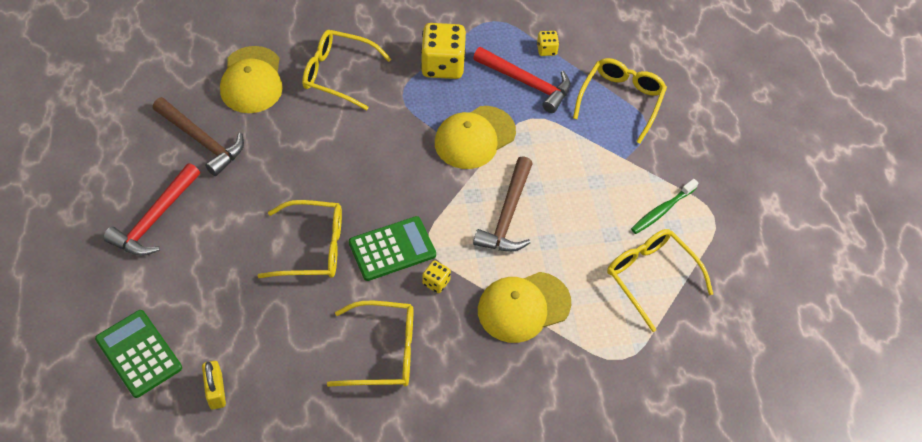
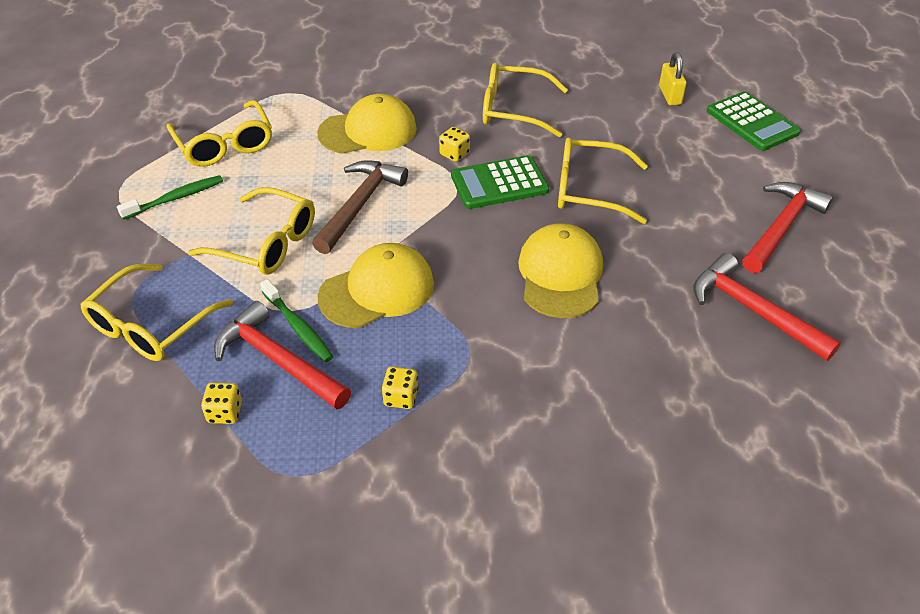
camera: 170 degrees left, 10 degrees down
brown hammer [153,97,244,176] -> red hammer [693,253,841,361]
yellow cap [220,46,283,113] -> yellow cap moved to [518,223,603,318]
yellow glasses [302,30,391,110] -> yellow glasses moved to [188,187,315,275]
yellow dice [421,23,466,79] -> yellow dice [382,367,418,409], size x0.47
none -> green toothbrush [260,279,334,362]

